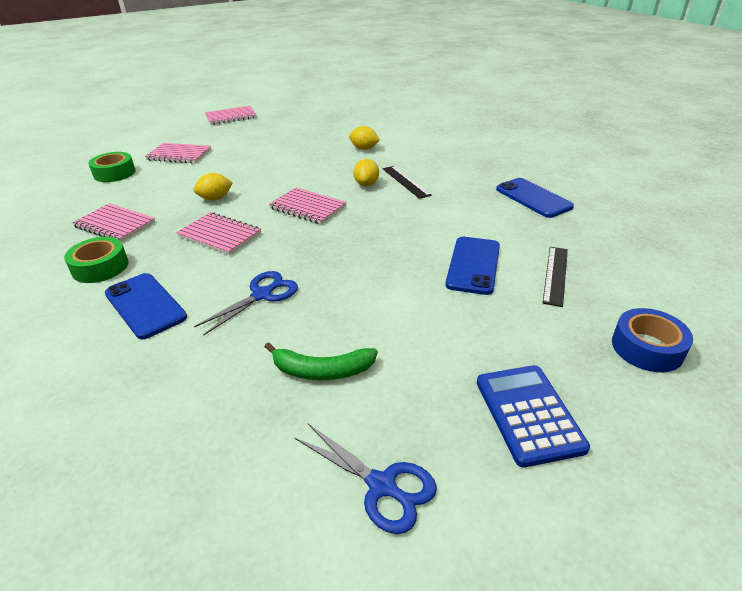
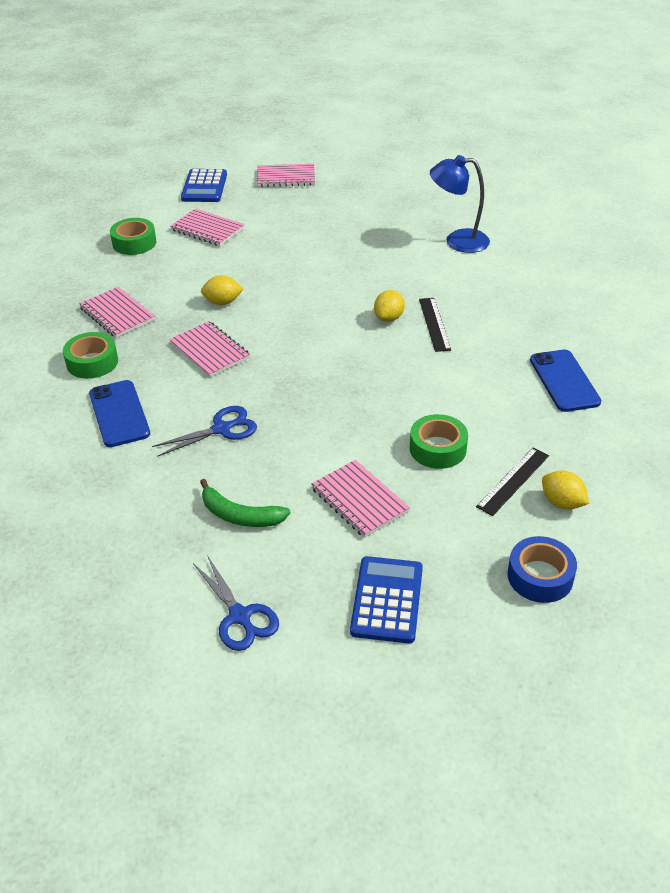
camera: 20 degrees right, 5 degrees up
pink notebook [269,188,347,224] -> pink notebook moved to [311,460,410,538]
yellow lemon [349,126,380,150] -> yellow lemon moved to [542,470,589,510]
blue phone [445,237,500,295] -> green tape [410,414,468,469]
none -> blue calculator [181,169,227,202]
none -> blue lamp [430,155,490,253]

